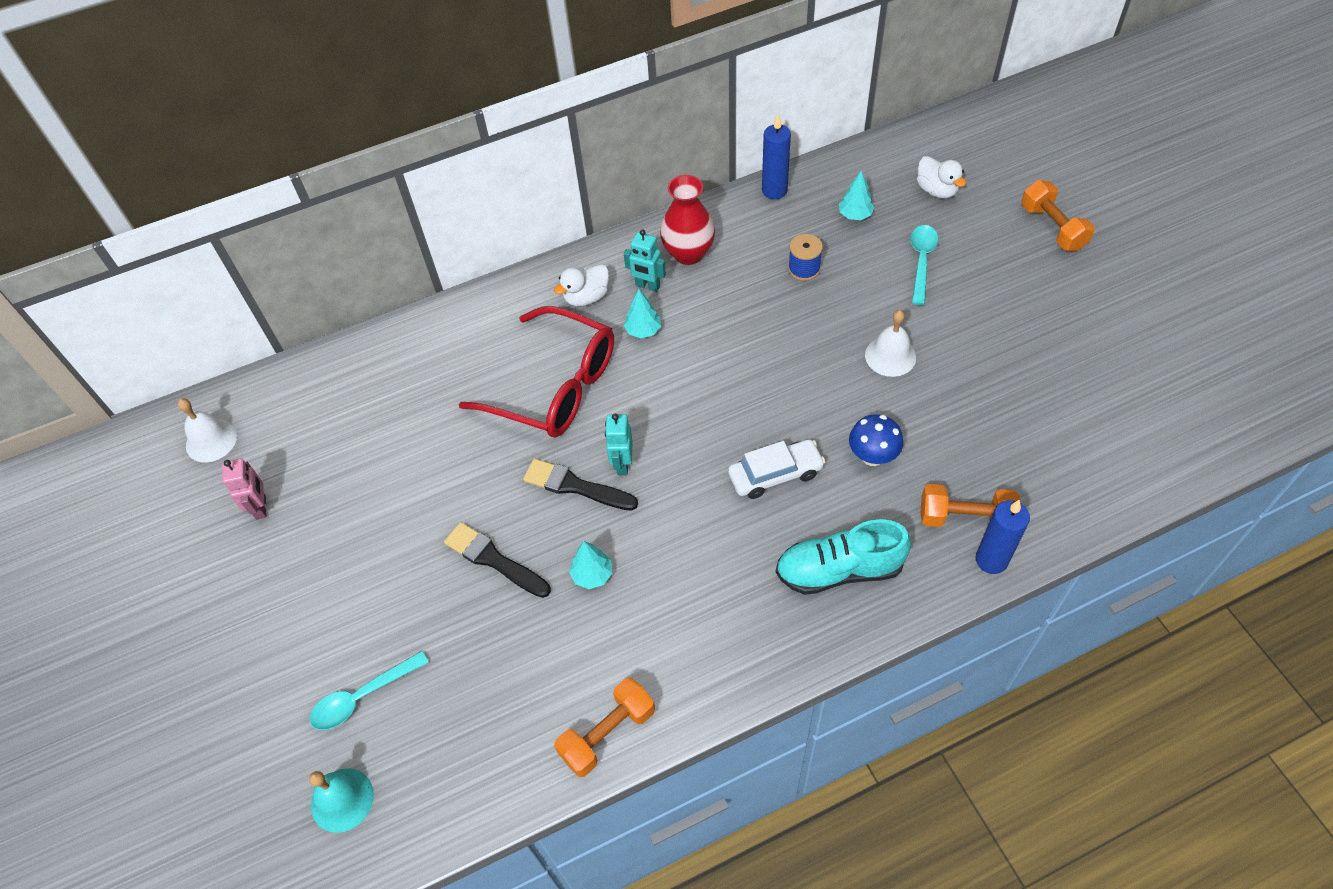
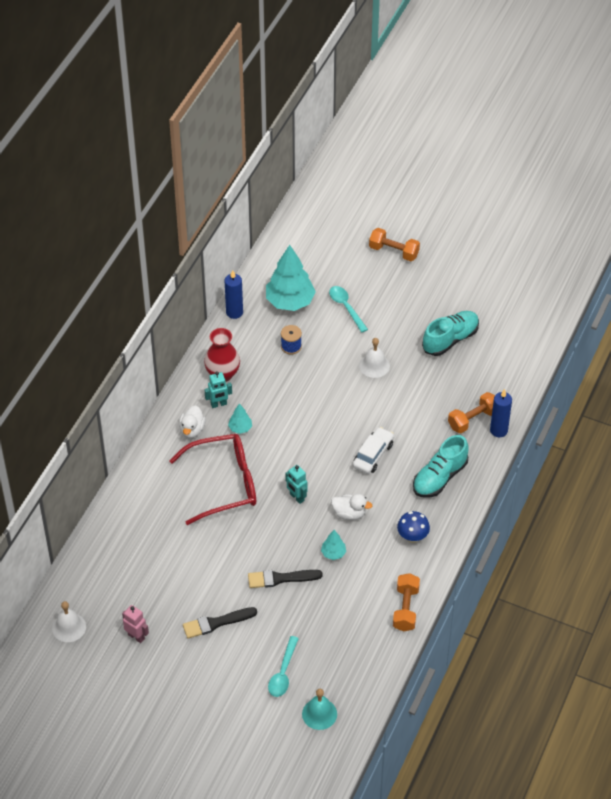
camera: 45 degrees left, 5 degrees down
black brush [523,459,638,511] -> black brush moved to [183,607,257,639]
turquoise tree [839,170,874,220] -> turquoise tree [266,245,316,311], size x2.17
blue mushroom [849,414,903,466] -> blue mushroom moved to [397,511,430,543]
white duck [917,156,966,198] -> white duck moved to [331,494,372,520]
none -> turquoise shoe [422,311,479,356]

